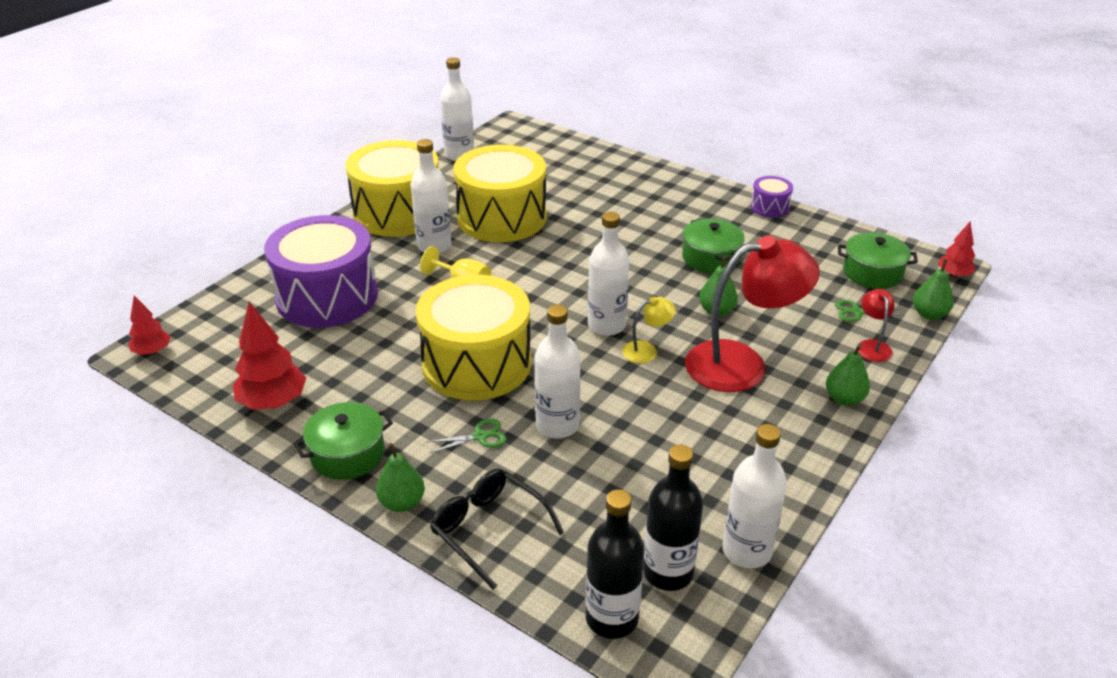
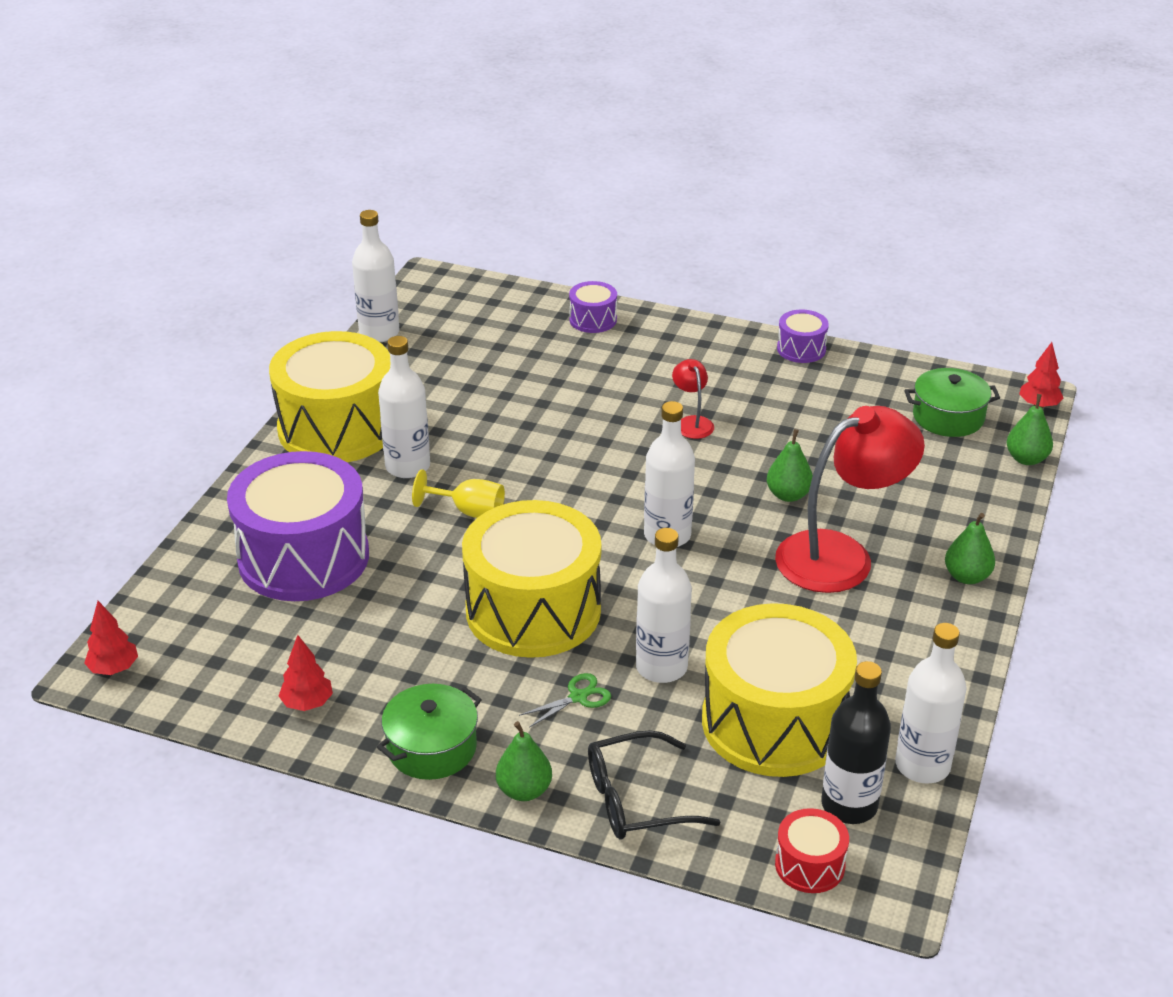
camera: 15 degrees left, 0 degrees up
red tree [233,302,307,410] -> red tree [279,635,333,711], size x0.60
black glasses [430,469,564,590] -> black glasses turned 45 degrees counterclockwise [588,730,720,840]
yellow drum [453,145,547,242] -> yellow drum moved to [702,603,857,777]
black bottle [586,489,645,639] -> red drum [775,808,849,893]
yellow lamp [622,297,676,363] -> none
green pot [682,218,745,273] -> none
green scissors [835,300,904,322] -> none
red lamp [857,289,895,362] -> red lamp moved to [672,359,714,439]
none -> purple drum [569,281,617,333]

